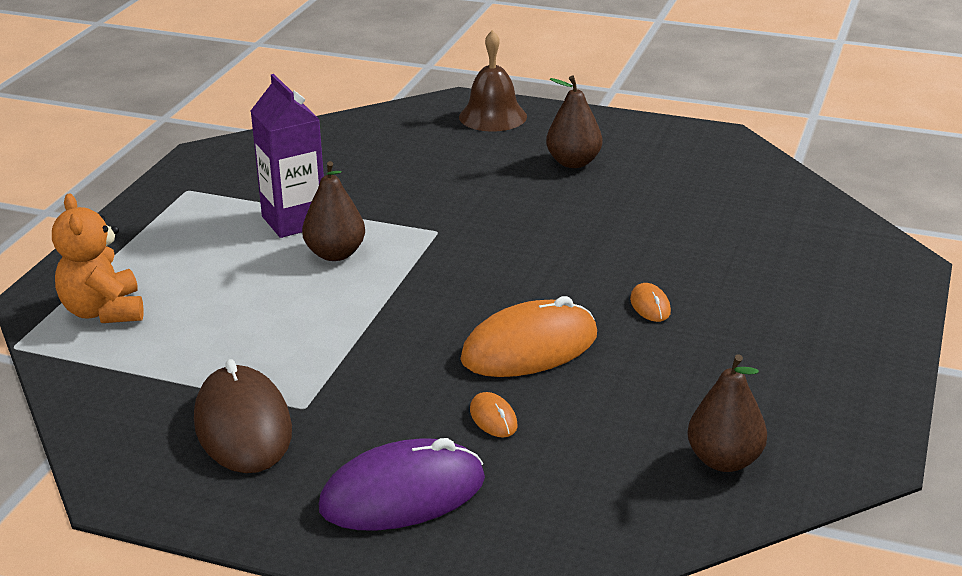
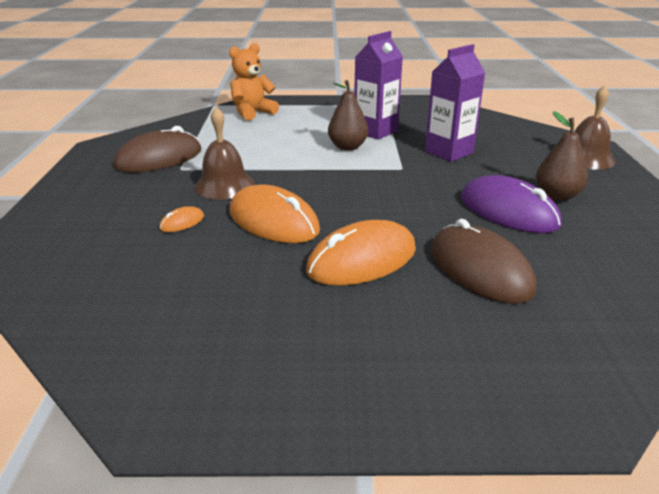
camera: 70 degrees right, 0 degrees up
purple mouse [319,438,485,531] -> purple mouse moved to [461,175,562,233]
orange mouse [630,283,671,322] -> orange mouse [306,220,416,286], size x2.30
brown pear [687,354,767,472] -> none
none -> brown bell [194,107,255,200]
none -> purple carton [425,44,485,162]
none -> brown mouse [431,219,537,304]

